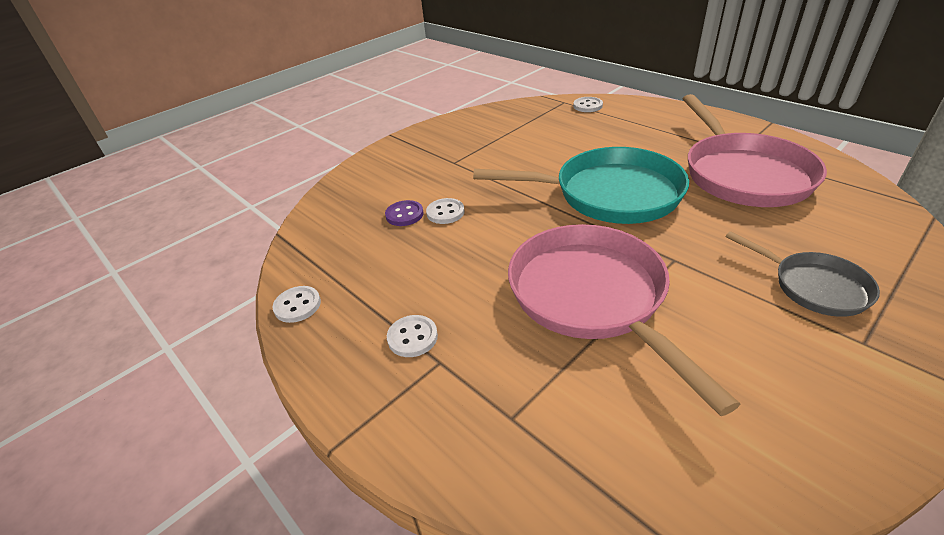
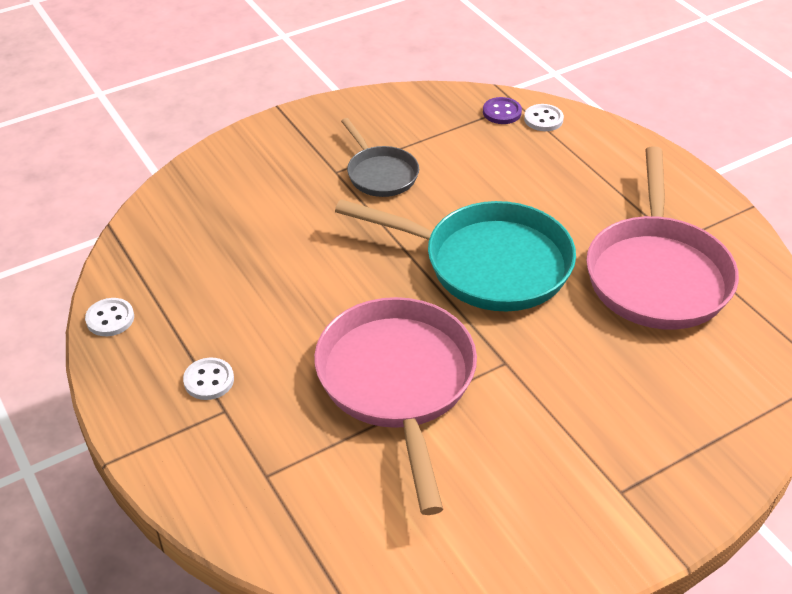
camera: 10 degrees right, 5 degrees up
purple button [385,200,424,226] -> purple button moved to [483,97,522,124]
white button [426,198,465,224] -> none
grey pan [725,231,880,317] -> grey pan moved to [341,118,419,197]

